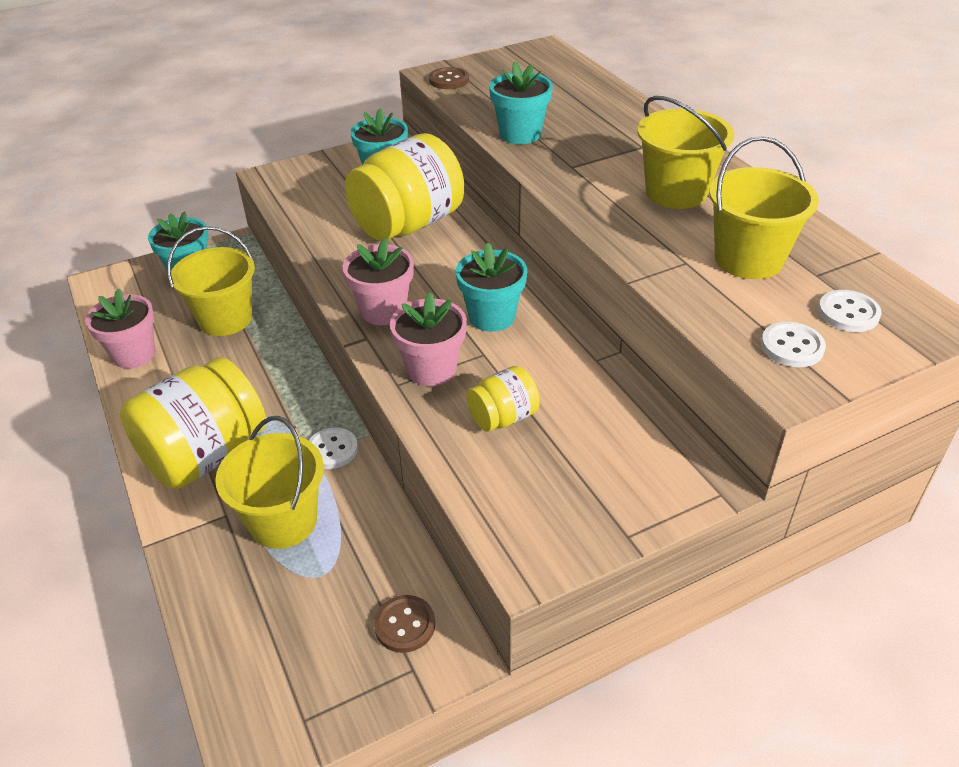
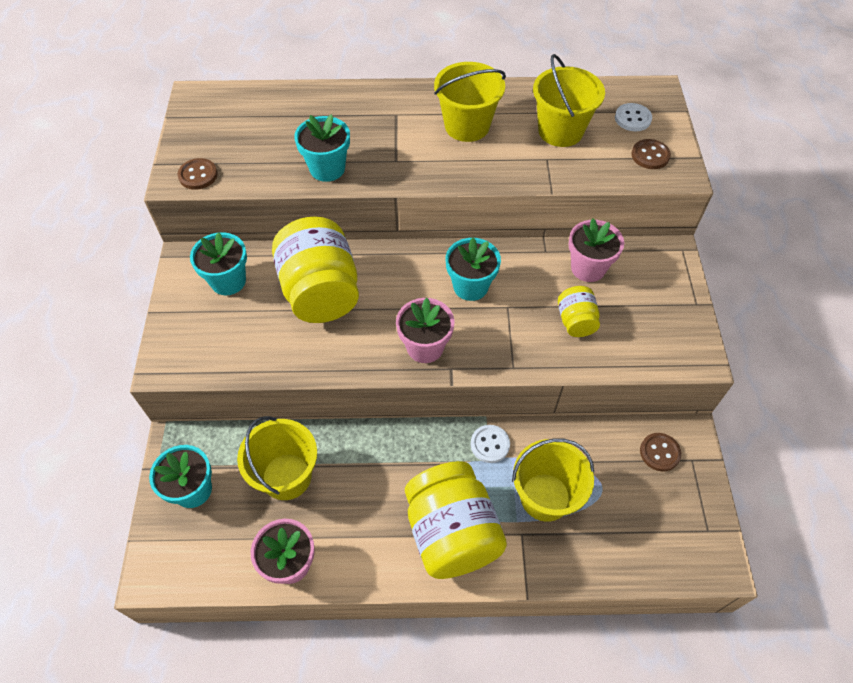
camera: 65 degrees left, 15 degrees up
pink flower pot [390,292,467,386] -> pink flower pot moved to [569,218,624,282]
white button [761,322,826,367] -> brown button [631,139,671,169]

